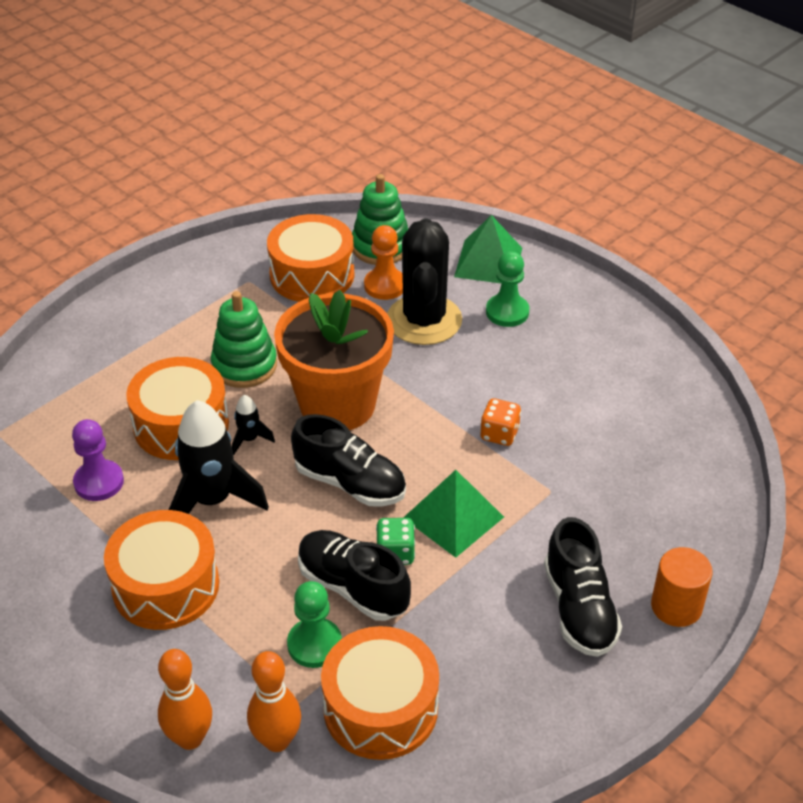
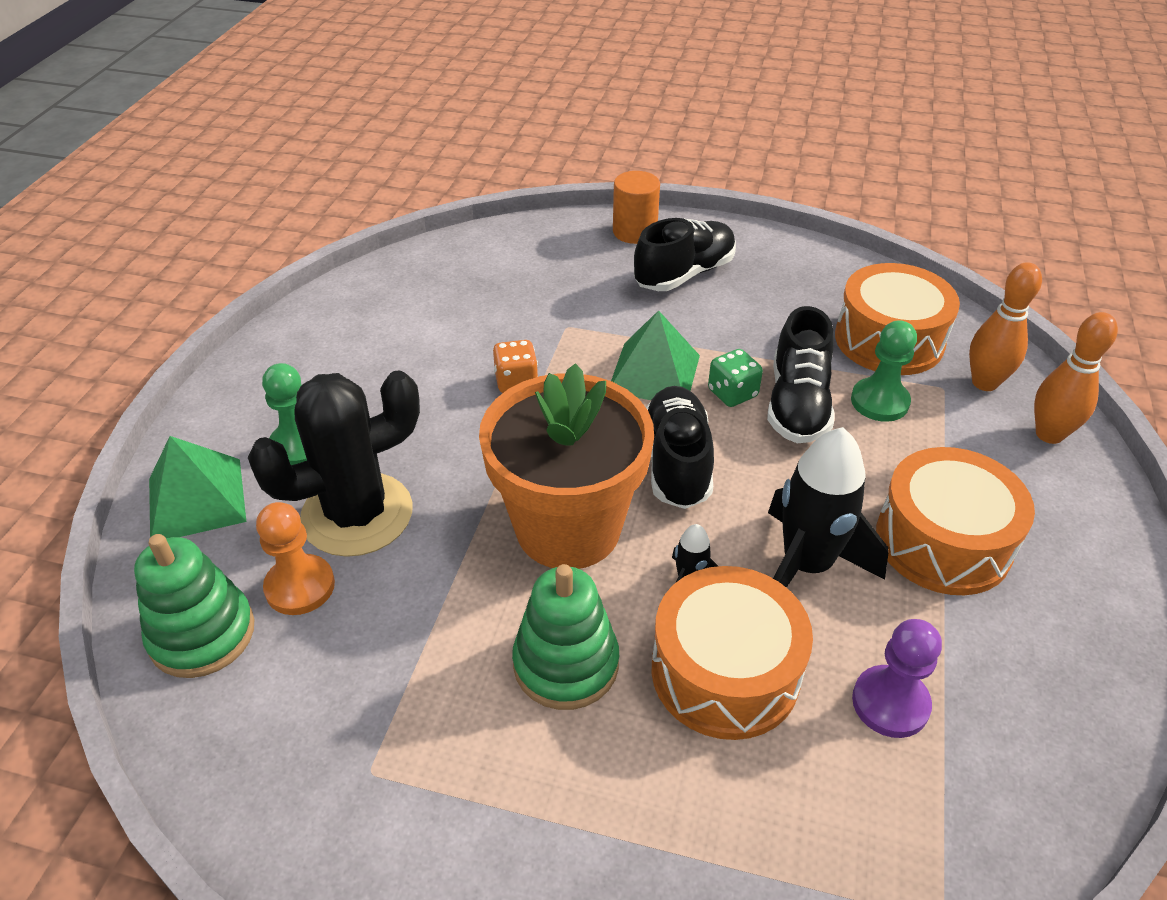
camera: 120 degrees left, 0 degrees up
orange drum [267,214,355,302] -> none

